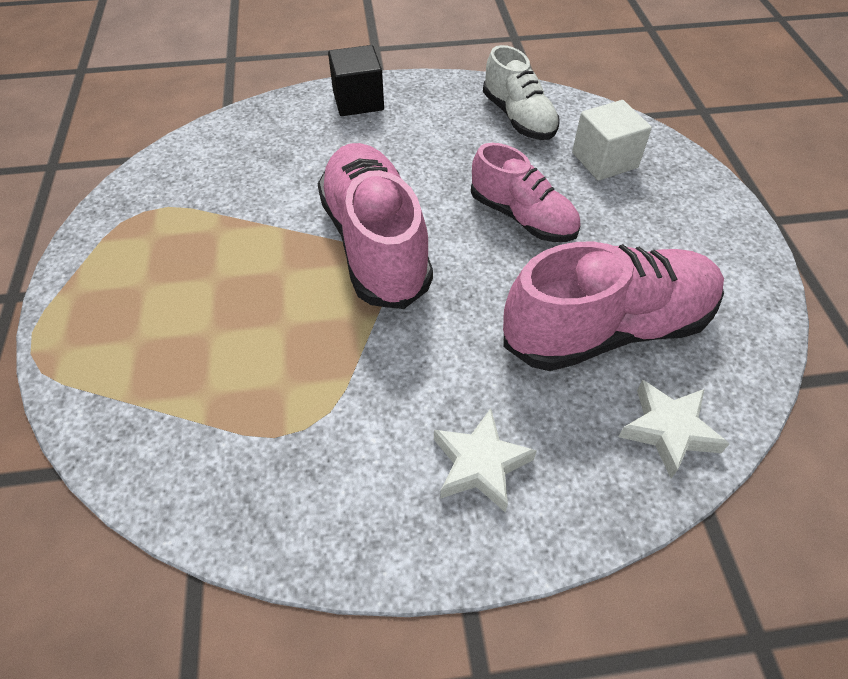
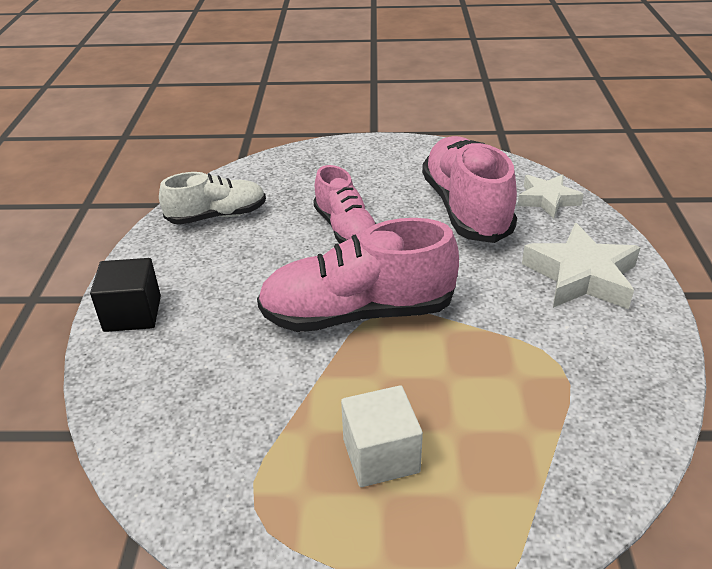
camera: 80 degrees left, 15 degrees down
white star [434,408,537,513] -> white star [522,223,641,309], size x1.57
pink shoe [471,143,581,242] -> pink shoe turned 105 degrees clockwise [313,165,376,244]
white cube [572,100,652,181] -> white cube moved to [341,385,423,487]

